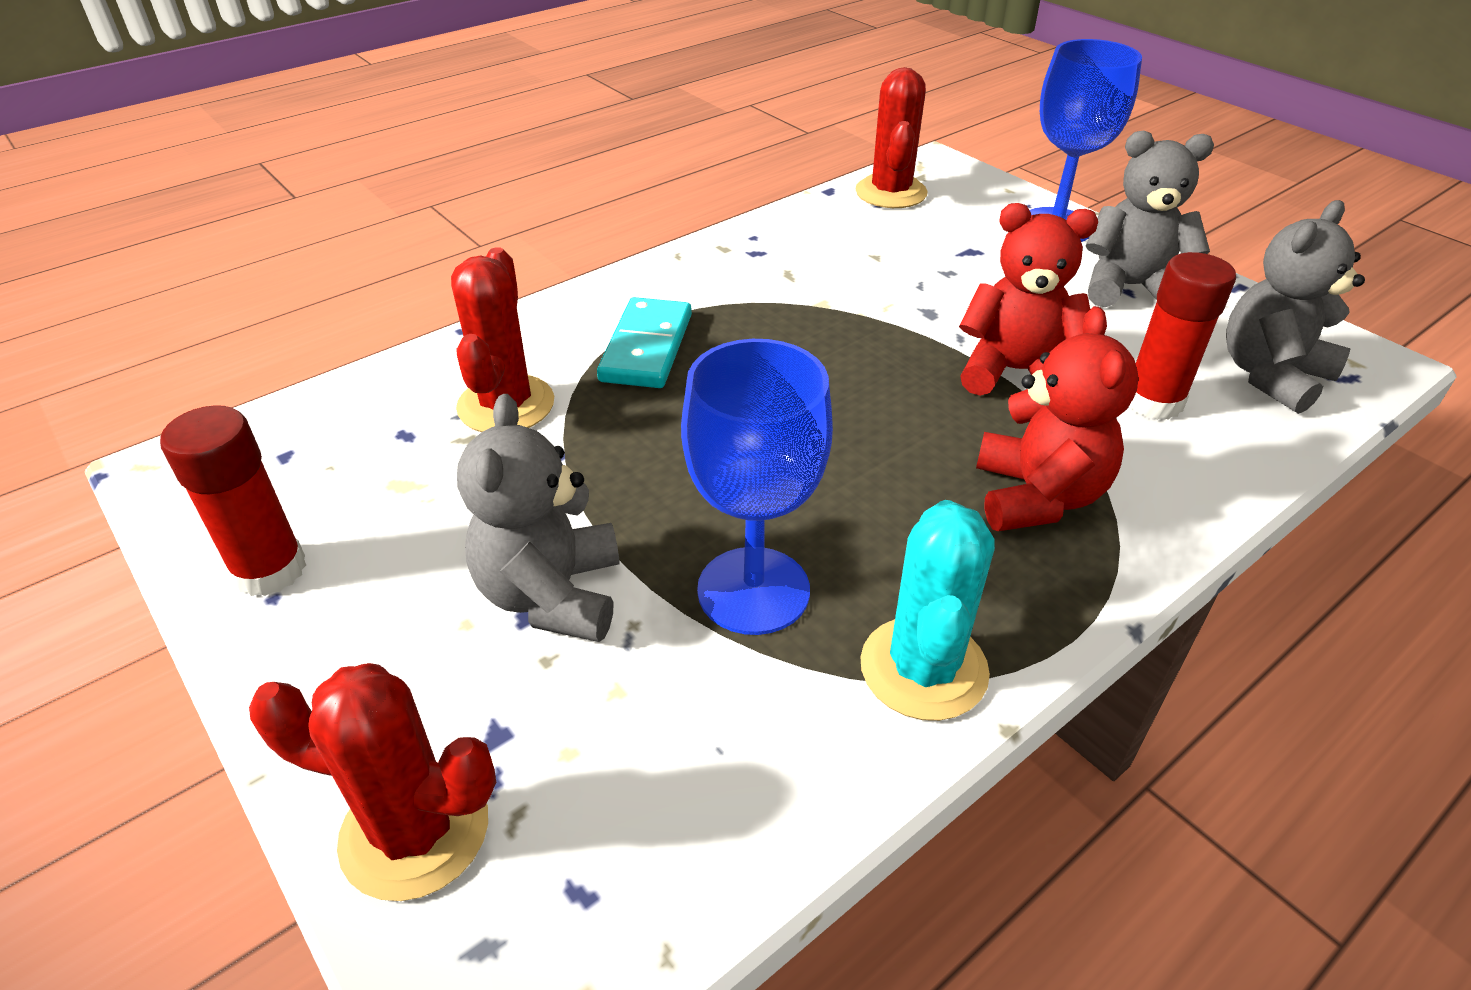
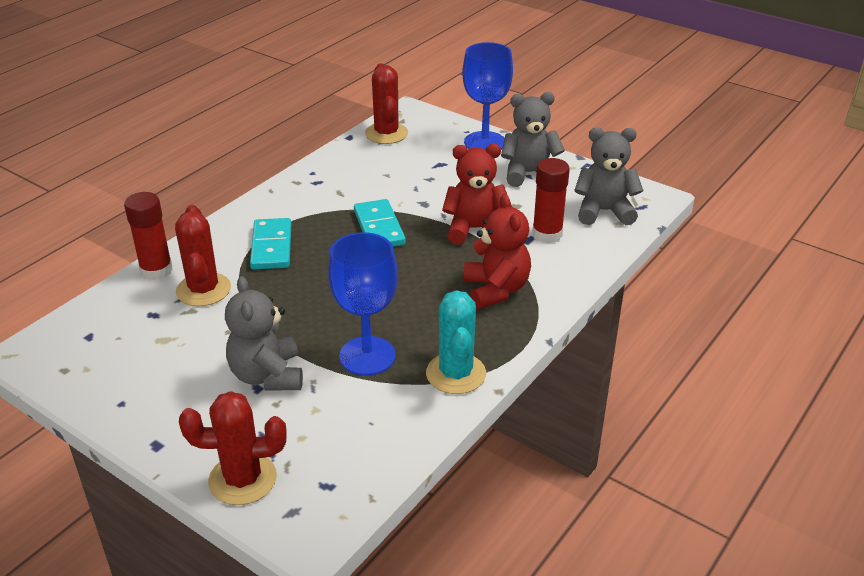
camera: 15 degrees left, 5 degrees down
red glue stick [160,405,306,596] -> red glue stick moved to [124,192,173,280]
grey teddy bear [1226,200,1365,414] -> grey teddy bear turned 60 degrees clockwise [574,128,644,225]
none -> turquoise domino [354,199,406,247]

